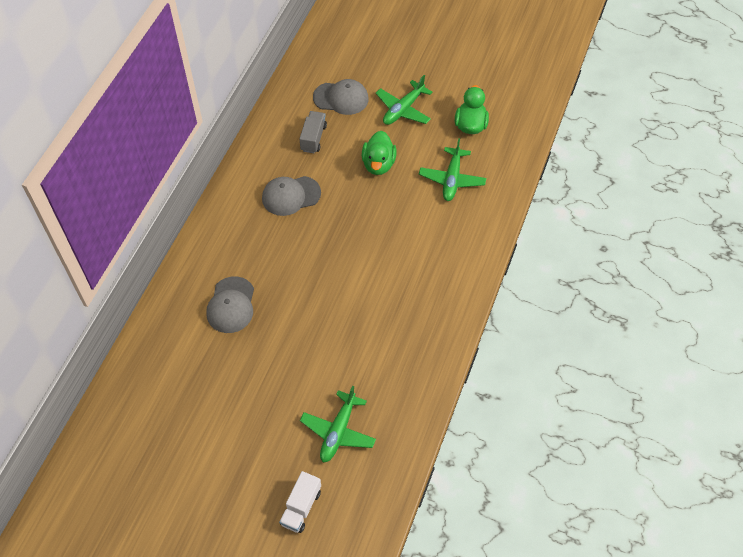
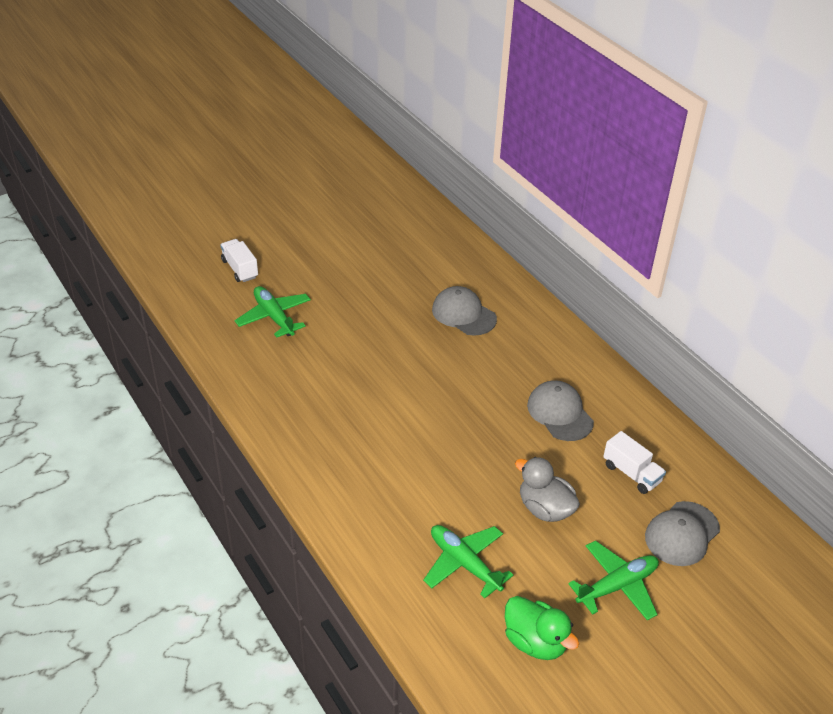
camera: 125 degrees right, 15 degrees down
grey cap [262,176,321,216] -> grey cap turned 45 degrees counterclockwise [527,380,594,441]
grey truck [299,111,327,153] -> white truck [603,431,666,494]
green duck [362,131,397,175] -> grey duck [515,457,580,522]
green plane [376,75,432,125] -> green plane turned 75 degrees clockwise [568,540,659,621]

